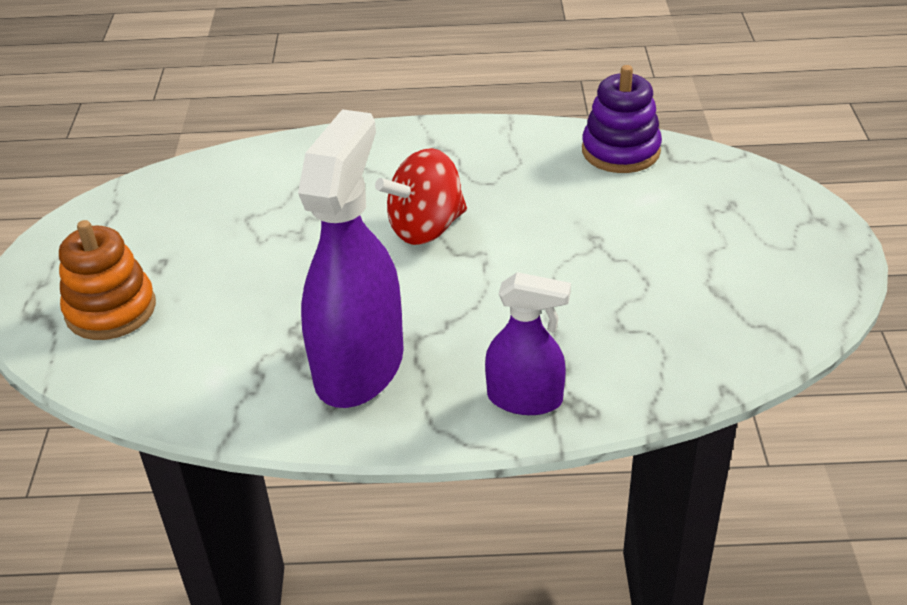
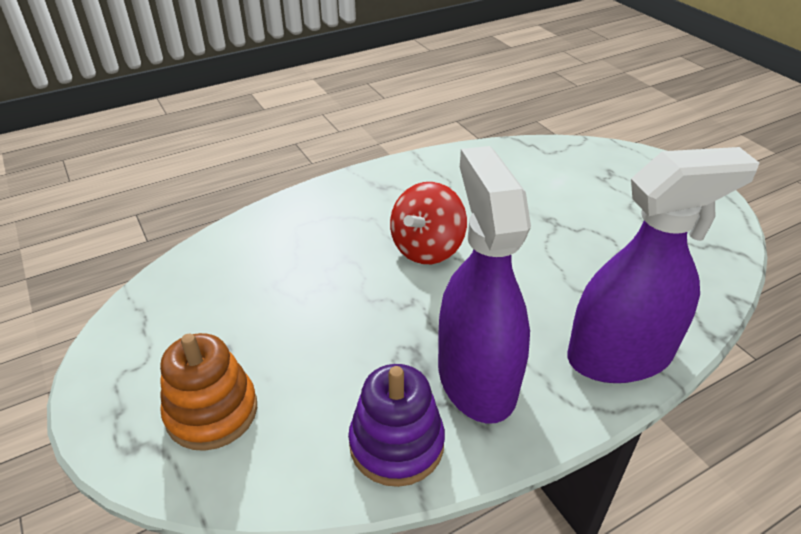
camera: 30 degrees left, 0 degrees up
purple spray bottle [485,272,571,415] -> purple spray bottle [567,147,759,383], size x1.76
purple stacking toy [582,65,662,173] -> purple stacking toy moved to [348,364,445,487]

